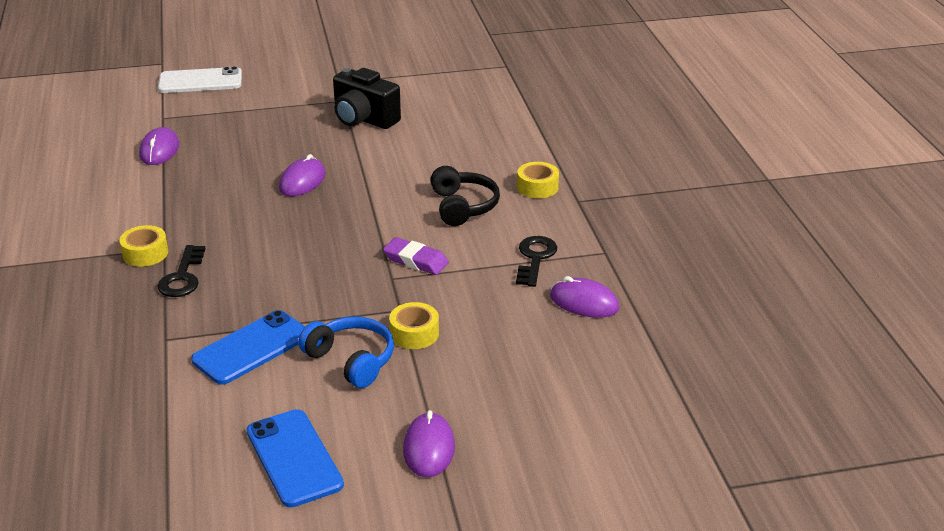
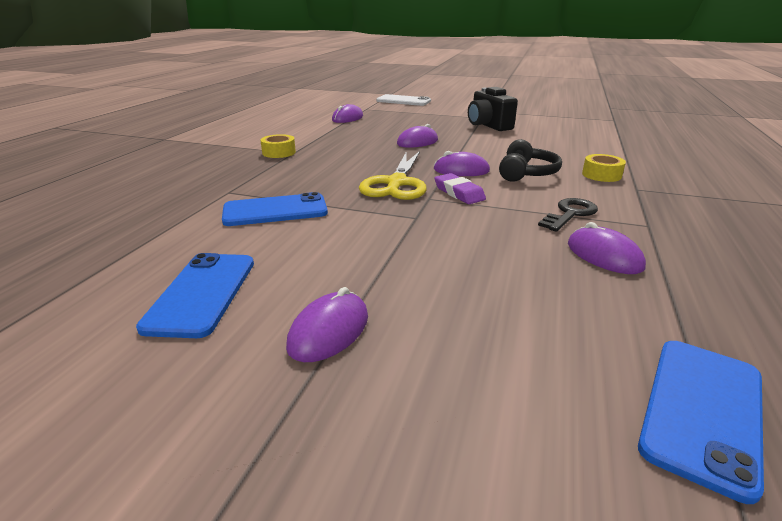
camera: 30 degrees right, 5 degrees down
black key [157,245,206,297] -> none
blue headphones [298,316,394,388] -> none
yellow tape [389,302,439,349] -> none
none -> yellow scissors [359,151,427,200]
none -> purple mouse [434,151,490,176]
none -> blue phone [638,341,764,504]

